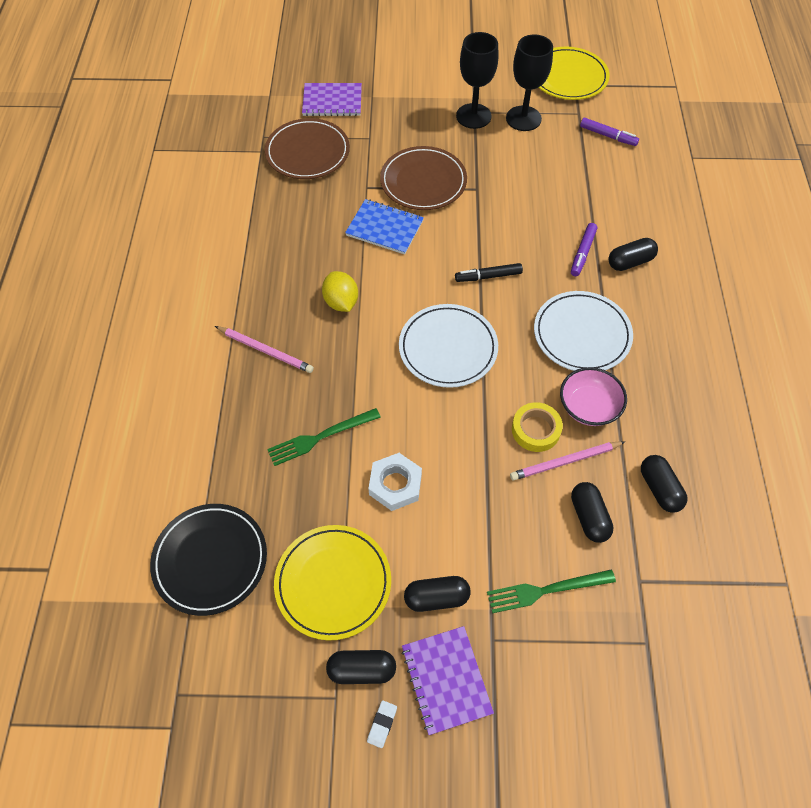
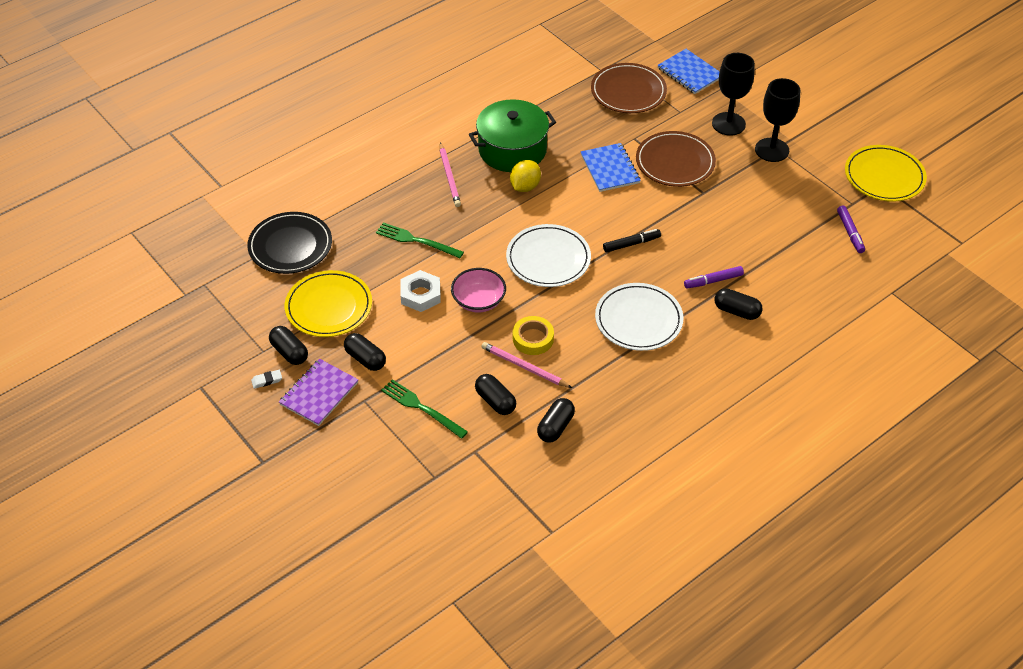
camera: 50 degrees right, 10 degrees down
purple notebook [302,83,362,116] -> blue notebook [657,49,720,94]
black marker [455,263,523,282] -> black marker turned 120 degrees clockwise [603,229,661,252]
black goblet [506,34,553,131] -> black goblet moved to [712,53,755,136]
pink bowl [560,367,627,426] -> pink bowl moved to [451,268,506,312]
black capsule [571,482,614,543] -> black capsule turned 75 degrees counterclockwise [475,374,516,415]
none -> green pot [469,99,556,172]

